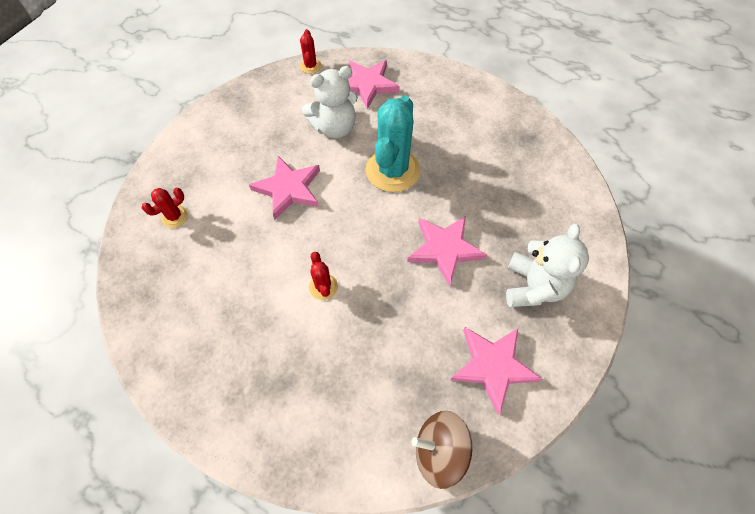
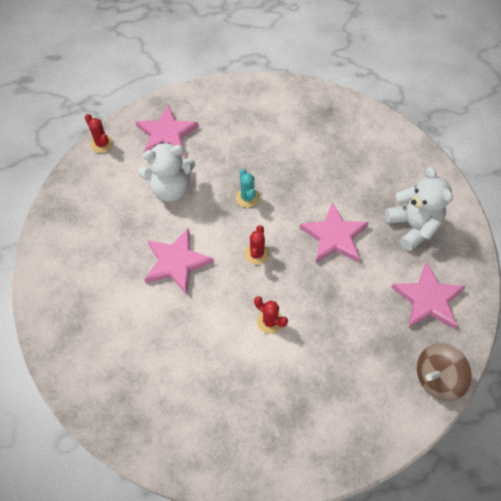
camera: 35 degrees left, 0 degrees up
red cactus [142,188,188,228] -> red cactus moved to [245,225,270,265]
white teddy bear [302,66,358,138] -> white teddy bear turned 45 degrees clockwise [138,142,195,202]
turquoise cactus [366,95,420,192] -> turquoise cactus [236,169,259,208], size x0.46

